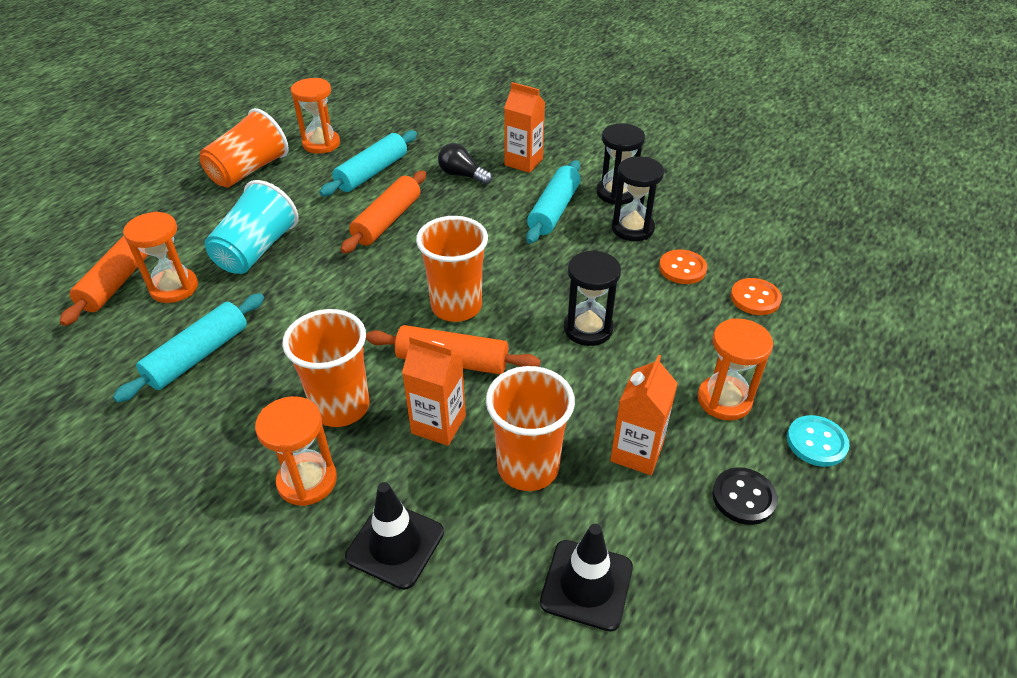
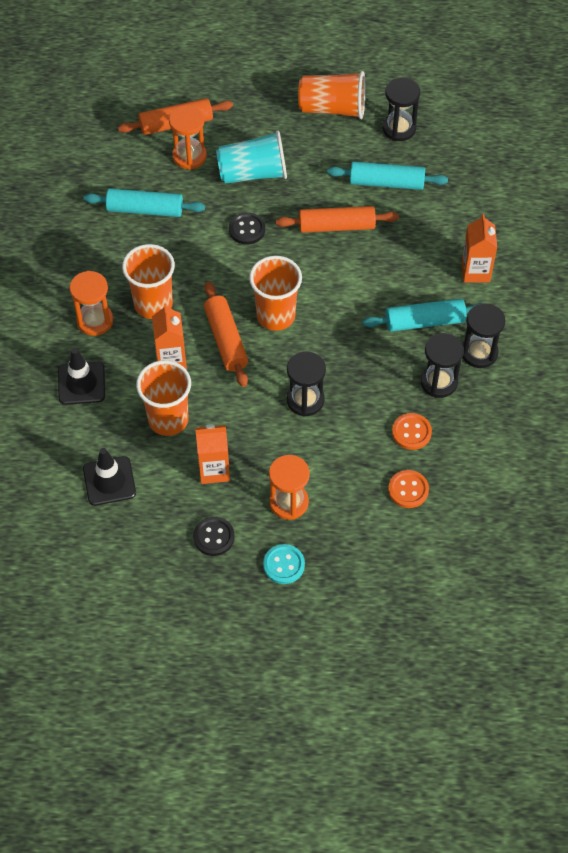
camera: 60 degrees right, 15 degrees up
orange hourglass [291,78,340,154] -> black hourglass [382,78,420,141]
black light bulb [438,143,492,185] -> none
none -> black button [229,212,265,245]

